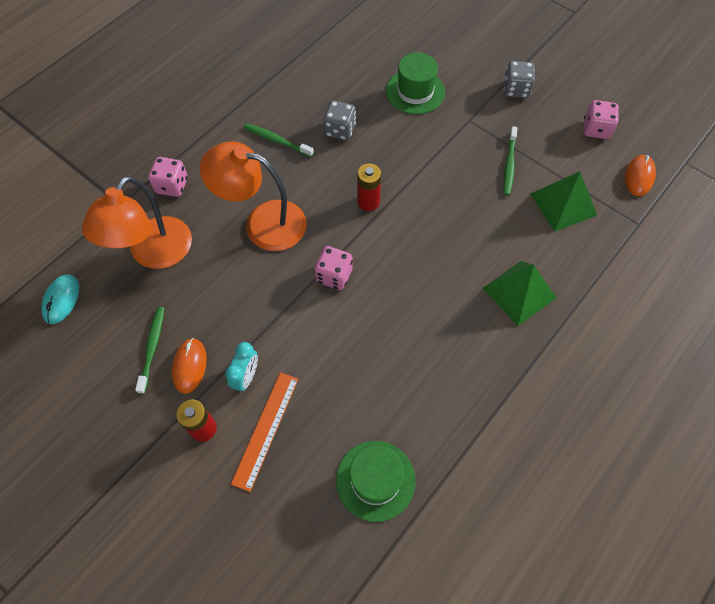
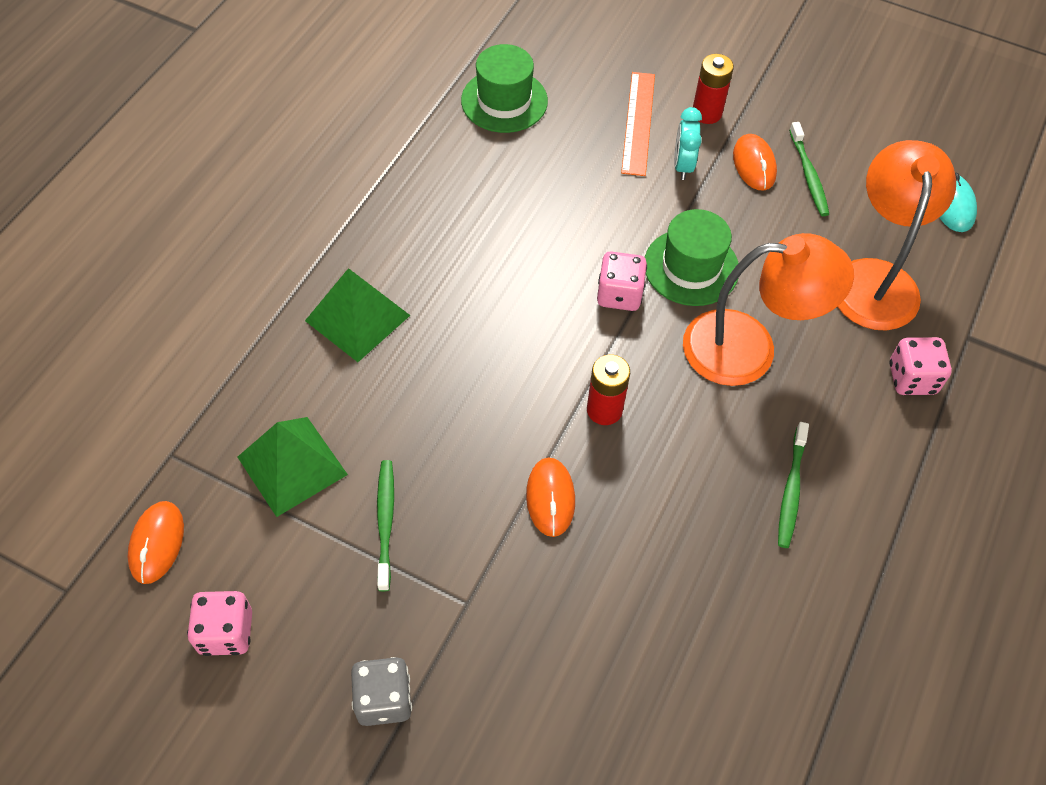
camera: 165 degrees right, 5 degrees down
green toothbrush [244,123,314,157] -> green toothbrush turned 90 degrees clockwise [778,422,809,548]
grey dice [323,101,356,140] -> none
green hat [386,52,445,114] -> green hat moved to [645,209,738,306]
none -> orange mouse [526,457,575,537]

